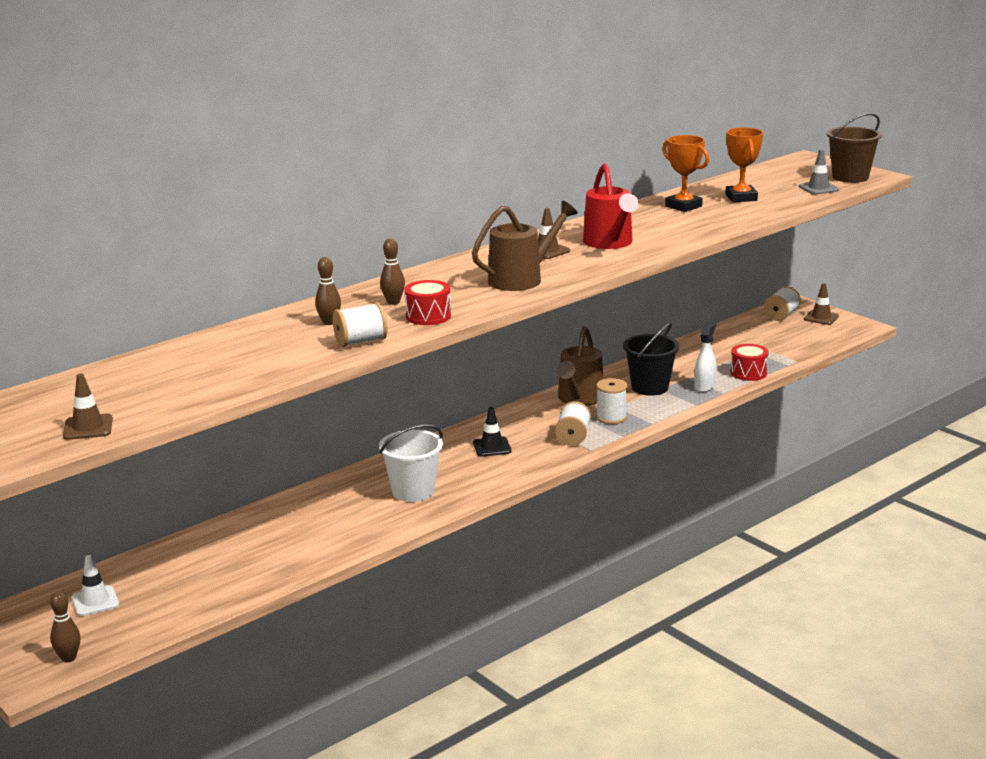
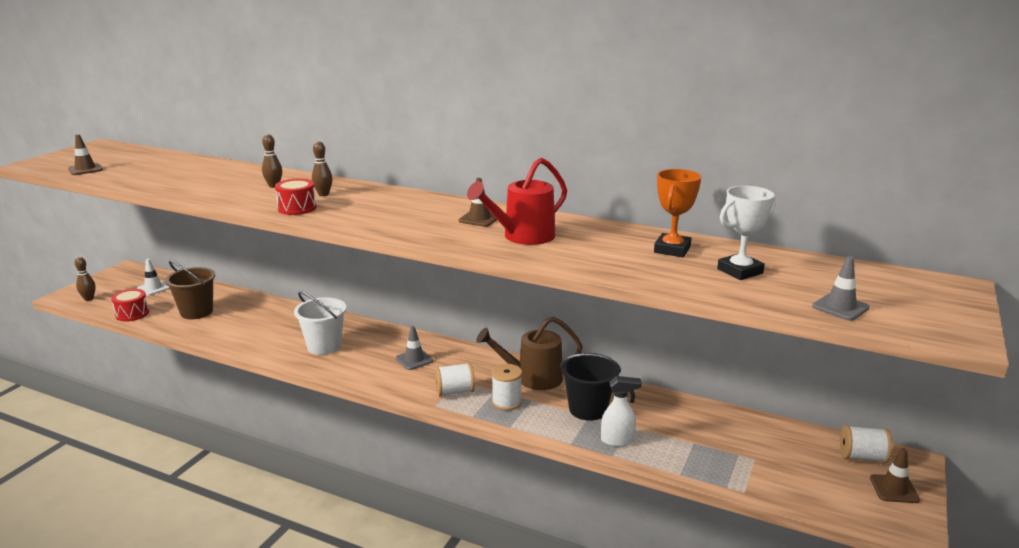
camera: 65 degrees right, 0 degrees up
white spool [333,302,388,347] -> none
brown watering can [472,201,578,291] -> none
black traffic cone [473,407,511,457] -> grey traffic cone [396,326,433,370]
orange trophy [725,127,763,202] -> white trophy [717,186,776,280]
red drum [730,344,769,381] -> red drum moved to [111,289,149,322]
brown bucket [827,113,882,183] -> brown bucket moved to [165,261,215,319]

